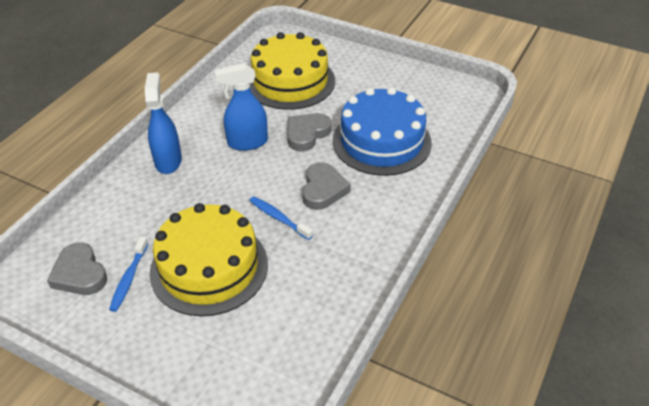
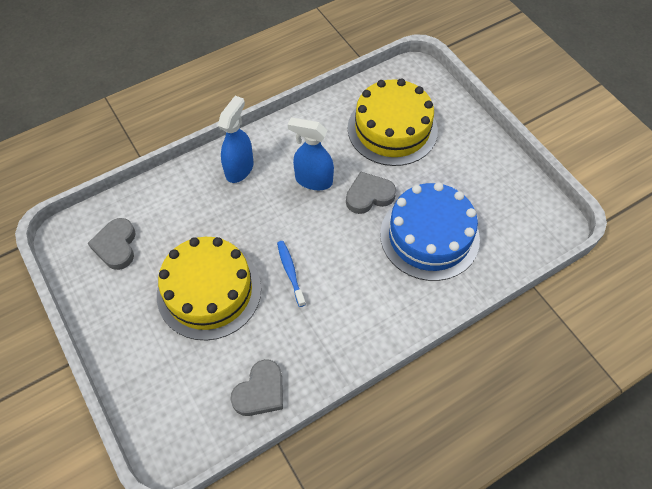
camera: 30 degrees right, 15 degrees up
blue toothbrush [109,236,149,312] -> none
grey heart [302,162,351,210] -> grey heart moved to [230,359,283,416]

